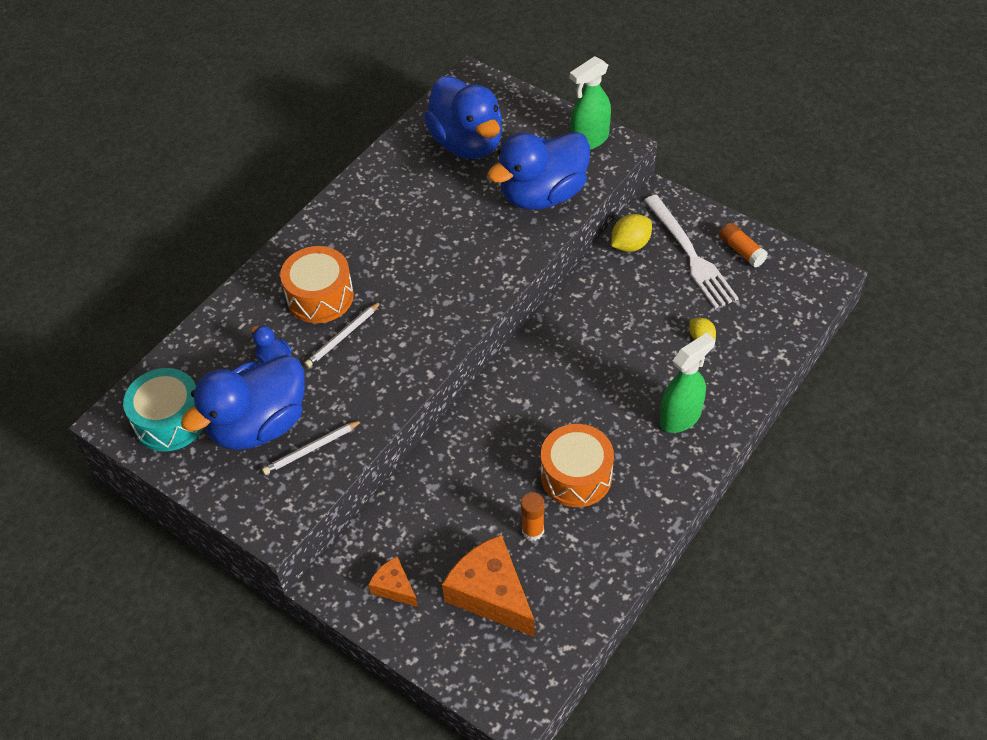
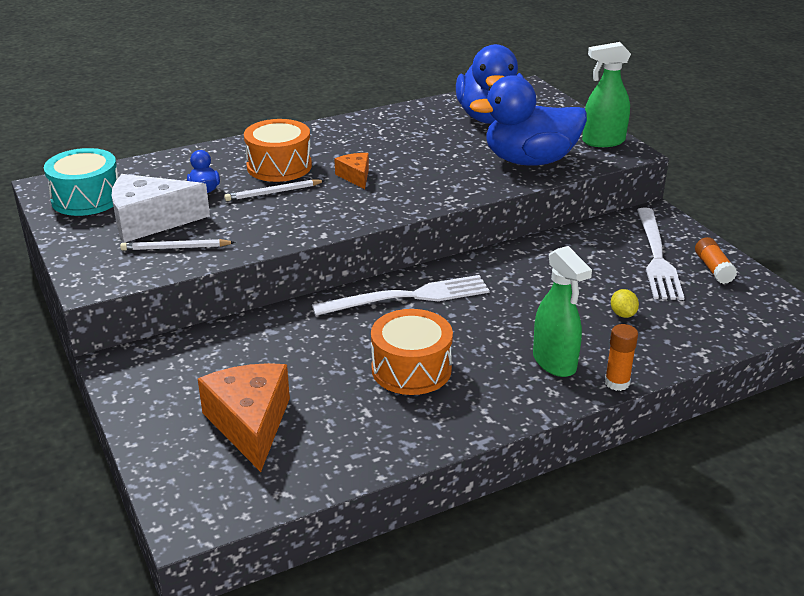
camera: 25 degrees right, 20 degrees down
blue duck [181,355,305,450] -> white cheese [111,174,210,243]
orange cheese [368,557,418,607] -> orange cheese moved to [335,153,369,189]
orange glue stick [521,492,545,541] -> orange glue stick moved to [605,324,638,391]
yellow lemon [611,214,652,252] -> none
green spray bottle [660,333,715,433] -> green spray bottle turned 75 degrees clockwise [533,246,592,377]
none -> white fork [312,275,489,316]

